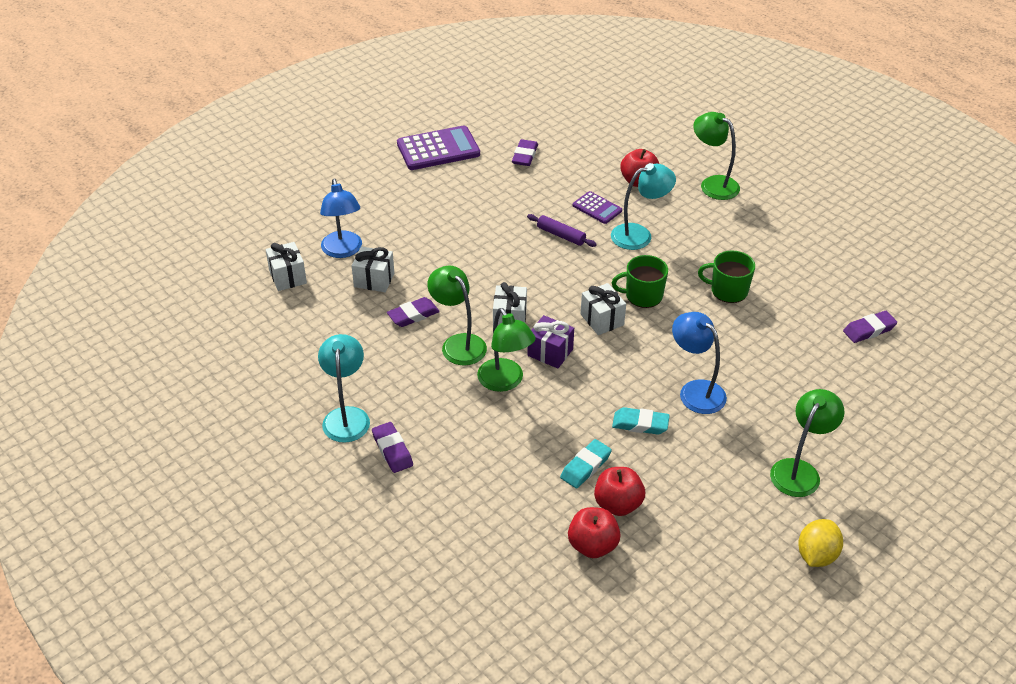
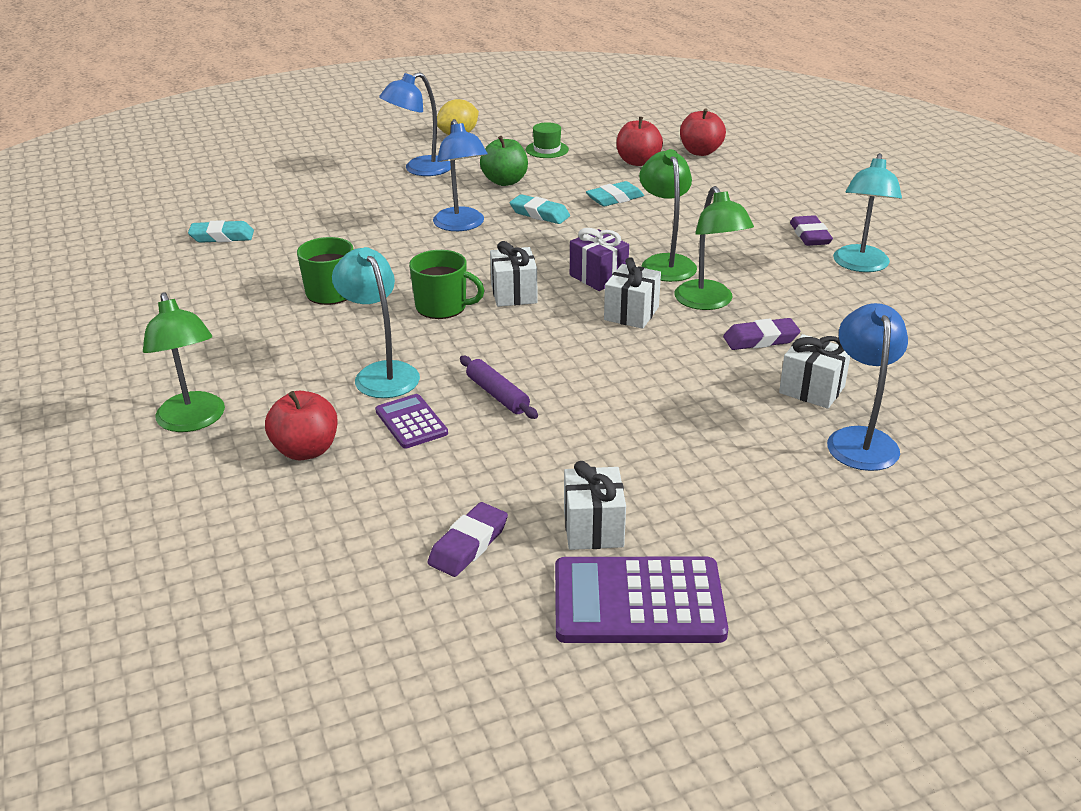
camera: 160 degrees left, 10 degrees down
white gift [266,242,307,291] -> white gift moved to [564,461,626,550]
red apple [594,467,645,516] -> red apple moved to [680,108,726,156]
turquoise lamp [611,163,676,250] -> turquoise lamp turned 60 degrees clockwise [332,247,420,398]
green lamp [770,389,844,497] -> blue lamp [379,72,451,176]
purple eraser [843,311,897,343] -> turquoise eraser [188,220,254,243]
none -> green apple [480,136,528,186]
none -> green hat [526,122,569,158]

